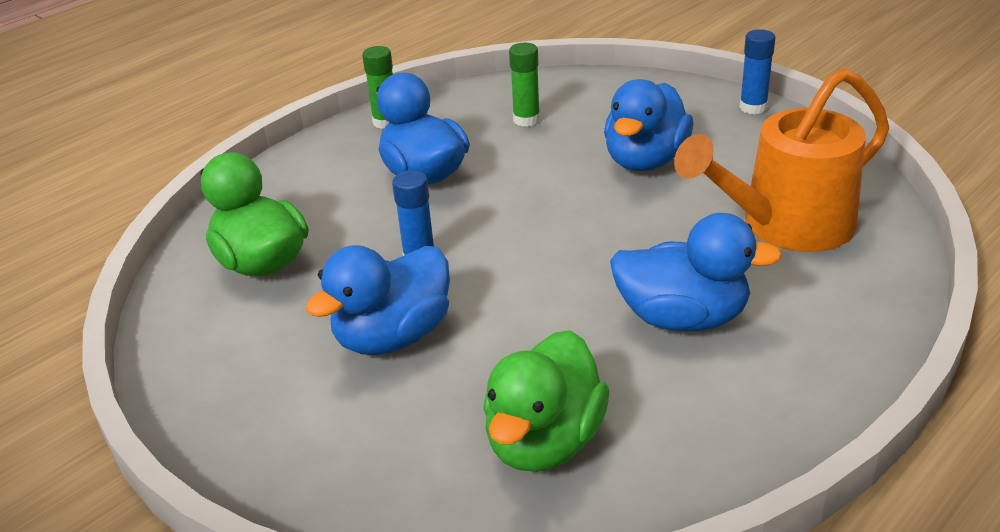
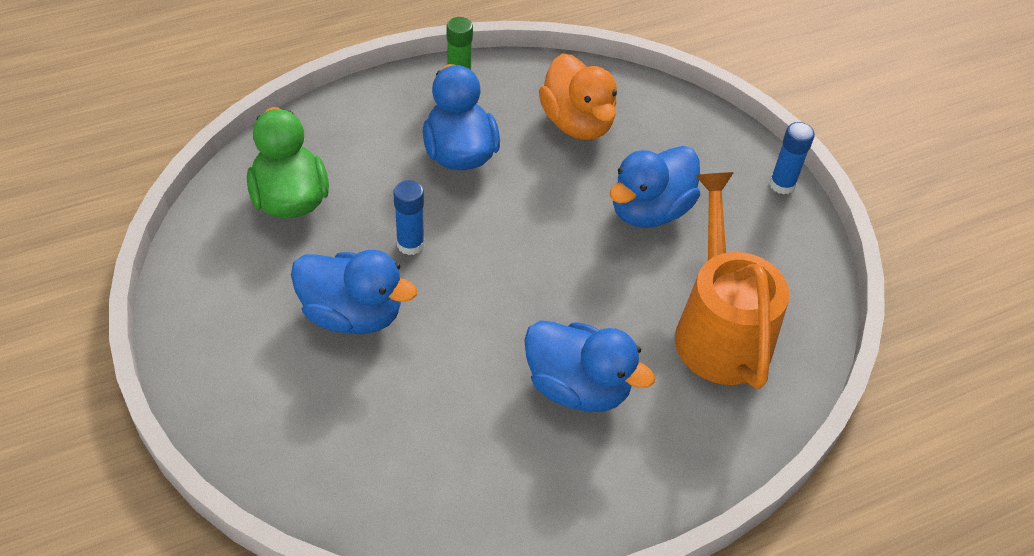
camera: 15 degrees right, 15 degrees up
blue duck [306,245,450,355] -> blue duck turned 135 degrees counterclockwise [291,250,417,334]
green duck [483,330,609,472] -> none
green glue stick [509,43,540,127] -> orange duck [539,53,617,140]
orange watering can [674,68,889,252] -> orange watering can turned 90 degrees clockwise [675,172,789,389]

